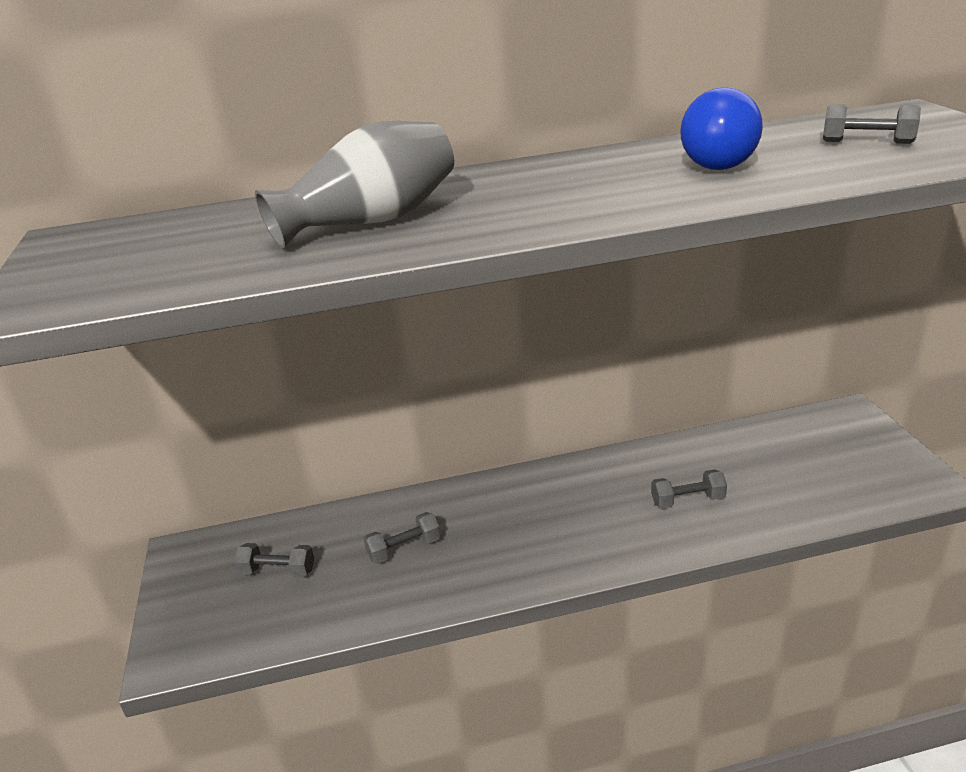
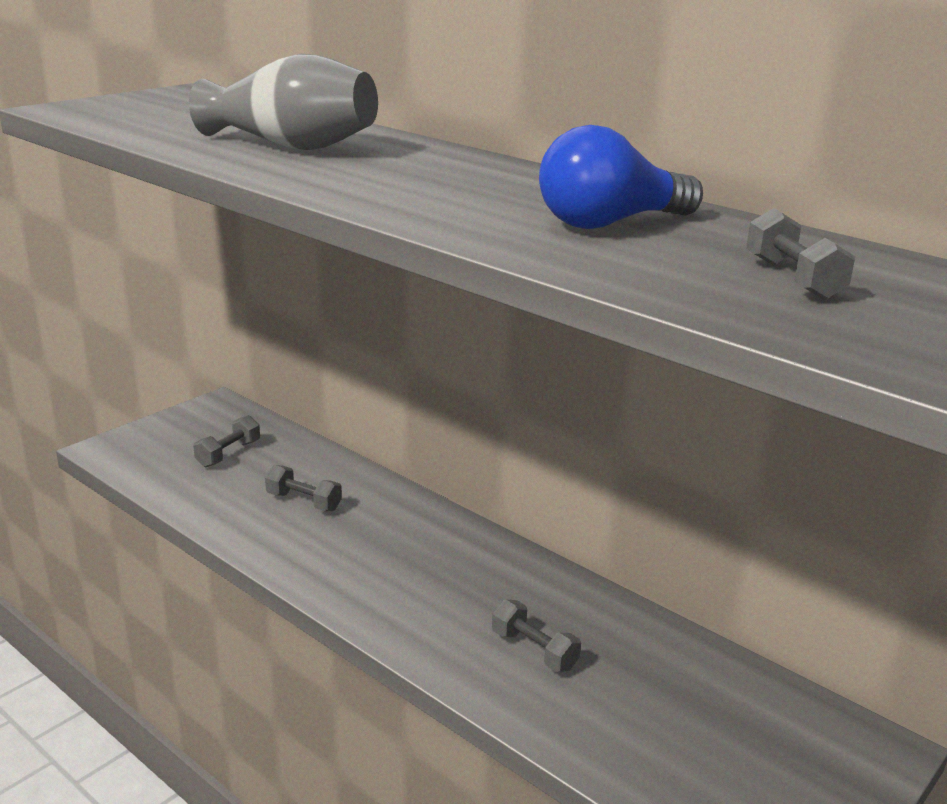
camera: 50 degrees right, 5 degrees down
grey dumbbell [234,543,314,577] -> grey dumbbell turned 60 degrees clockwise [193,415,260,467]

